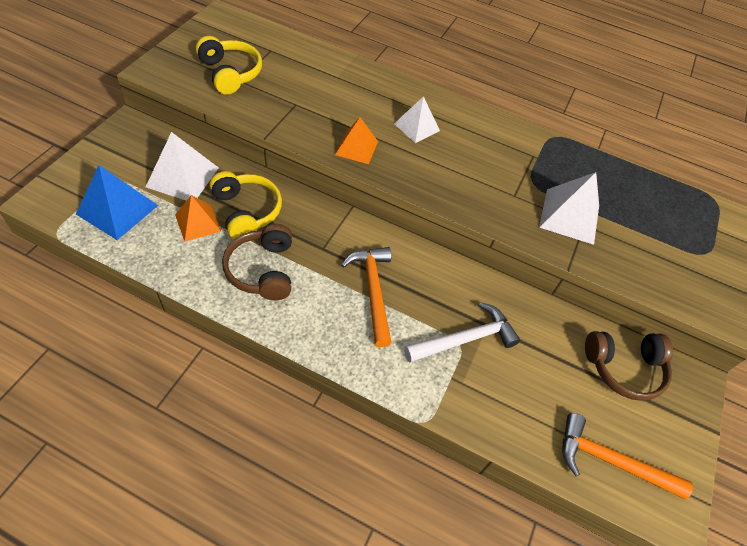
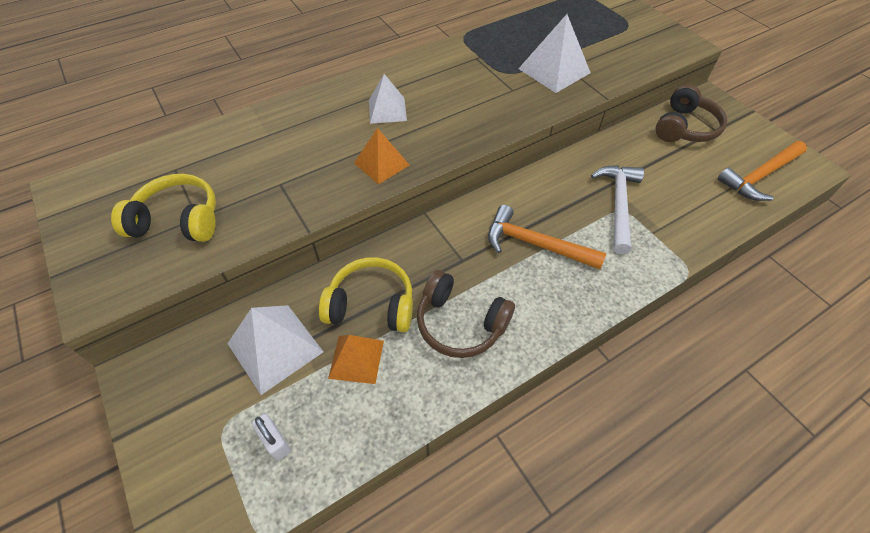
camera: 50 degrees left, 0 degrees up
blue pyramid [76,165,158,240] -> white padlock [252,414,291,461]

